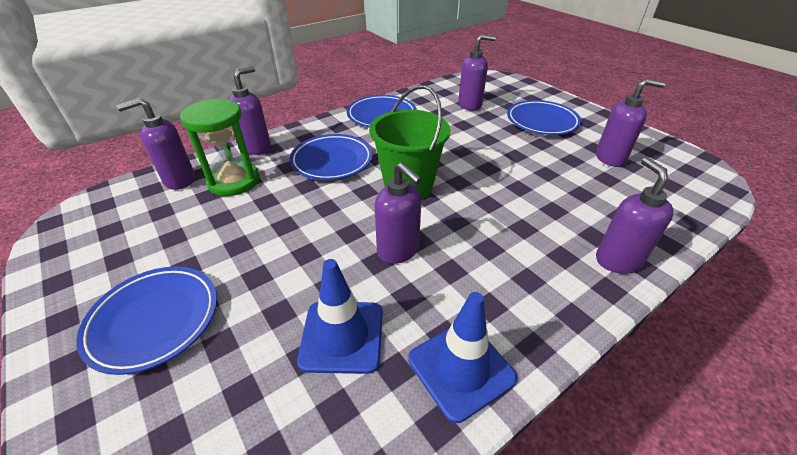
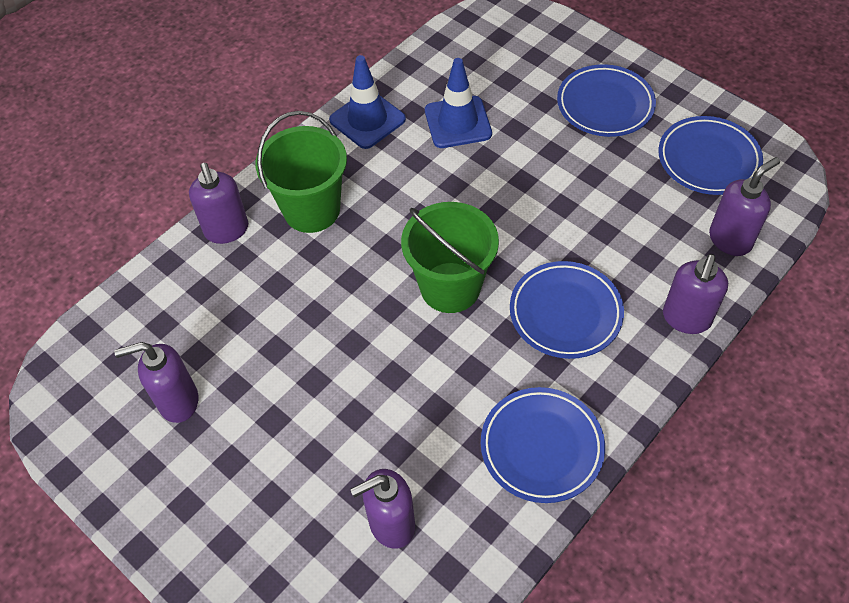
camera: 170 degrees right, 15 degrees up
green hourglass [180,99,260,196] -> none
purple soap dispenser [375,162,422,264] -> none
blue plate [507,100,581,135] -> blue plate moved to [658,116,763,195]
none -> green bucket [256,111,347,233]

